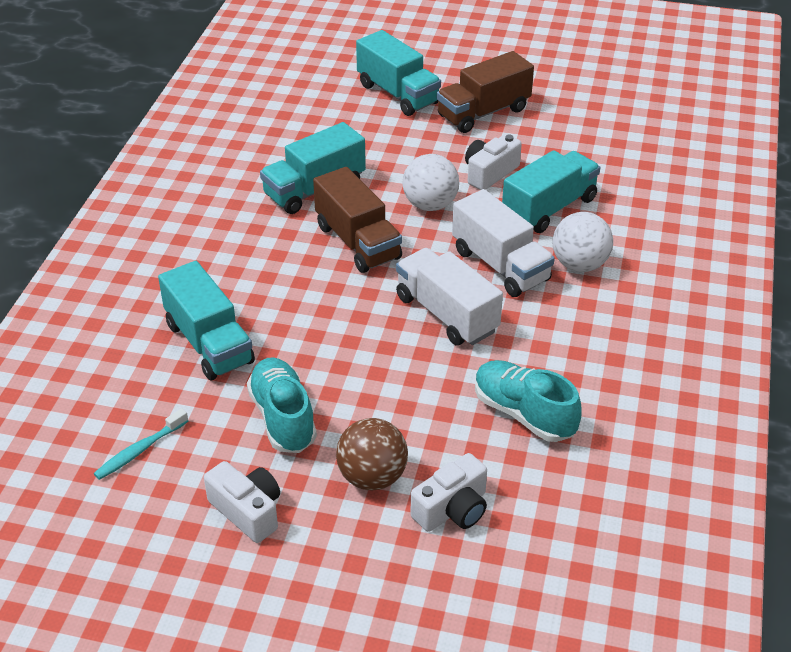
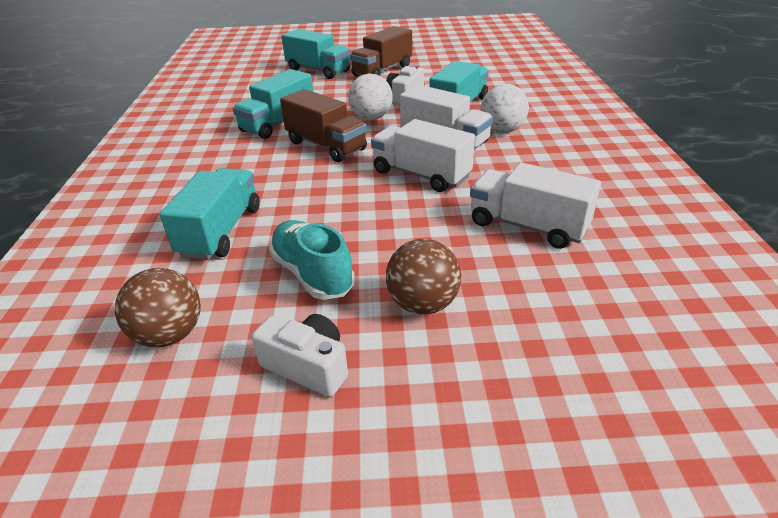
camera: 15 degrees left, 5 degrees down
turquoise toothbrush [94,408,188,480] -> brown ball [115,268,201,347]
turquoise truck [158,261,255,380] -> turquoise truck turned 120 degrees counterclockwise [159,168,260,260]
white camera [411,453,487,532] -> none
turquoise shoe [475,360,582,442] -> white truck [470,162,601,249]

